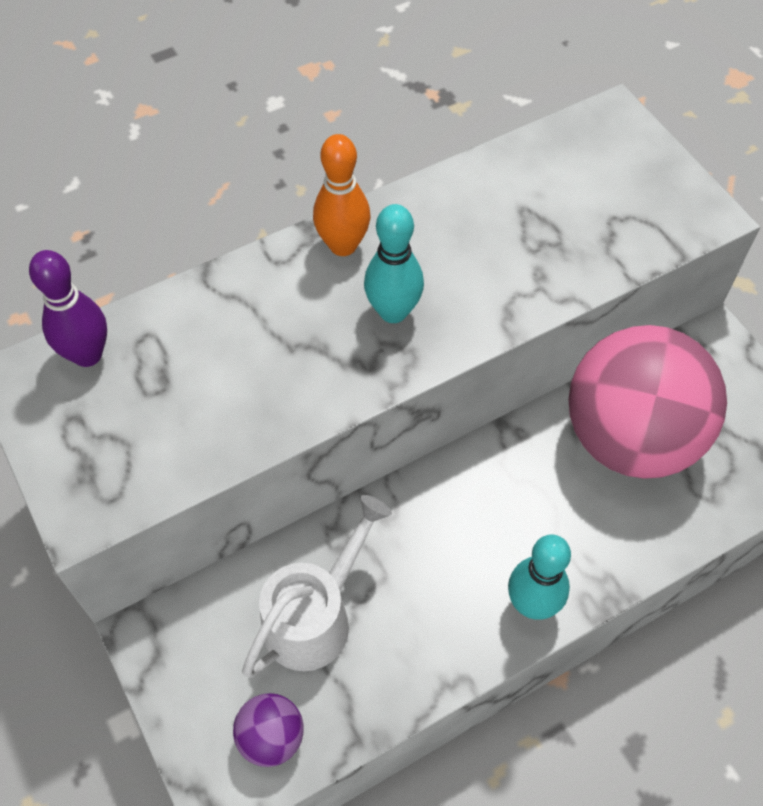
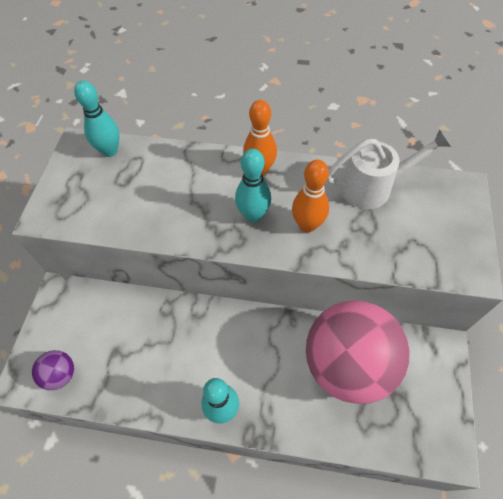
camera: 40 degrees right, 0 degrees up
purple bowling pin [29,250,107,367] -> turquoise bowling pin [74,81,120,157]
white watering can [242,495,392,678] -> white watering can moved to [327,129,451,209]
none -> orange bowling pin [292,159,329,233]

